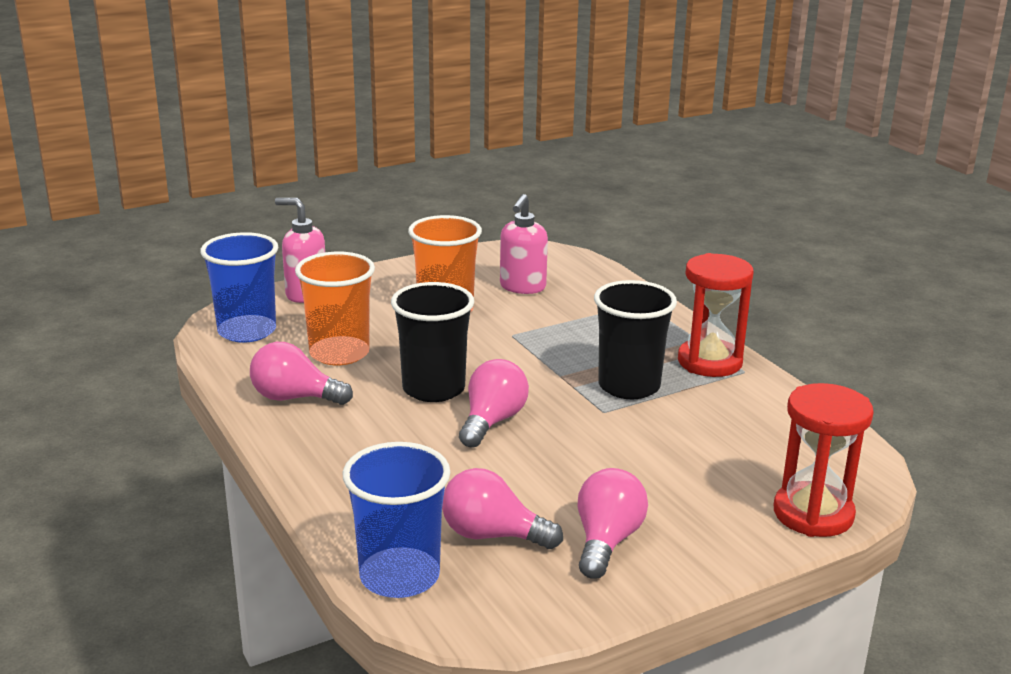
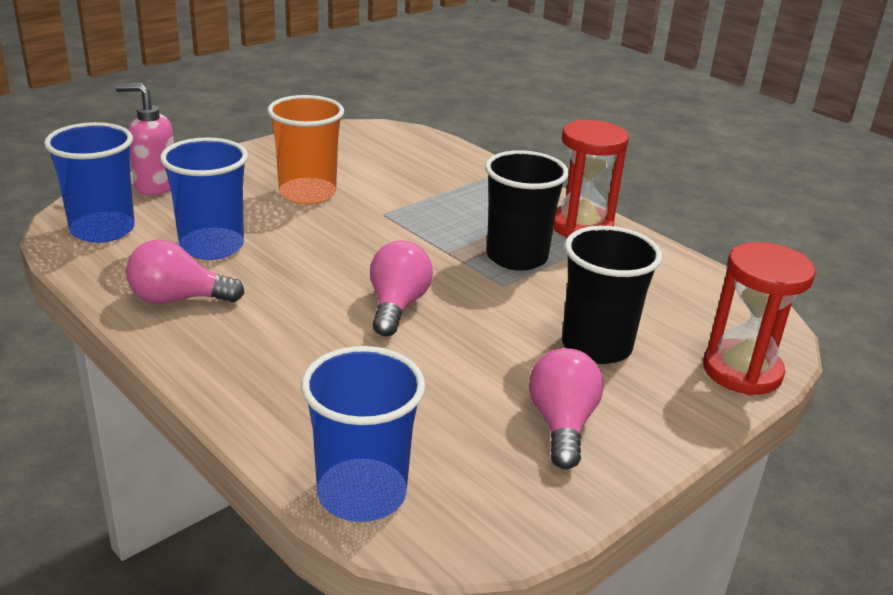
camera: 15 degrees left, 5 degrees up
orange cup [295,252,375,365] -> blue cup [160,137,248,260]
black cup [391,282,474,402] -> black cup moved to [562,226,662,364]
pink light bulb [442,468,563,549] -> none
pink soap dispenser [500,194,548,294] -> none

